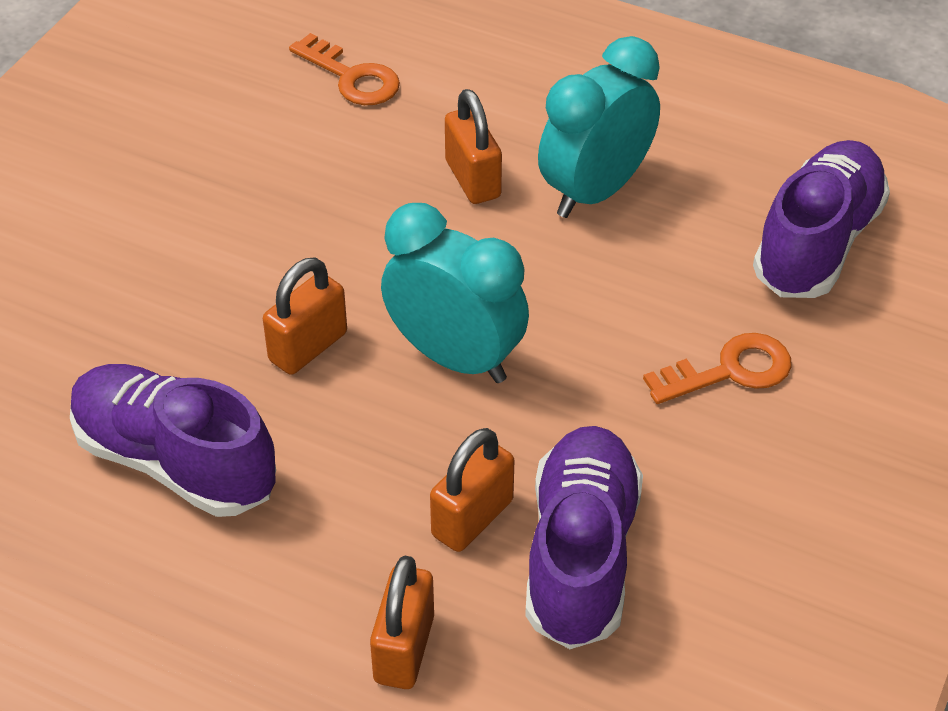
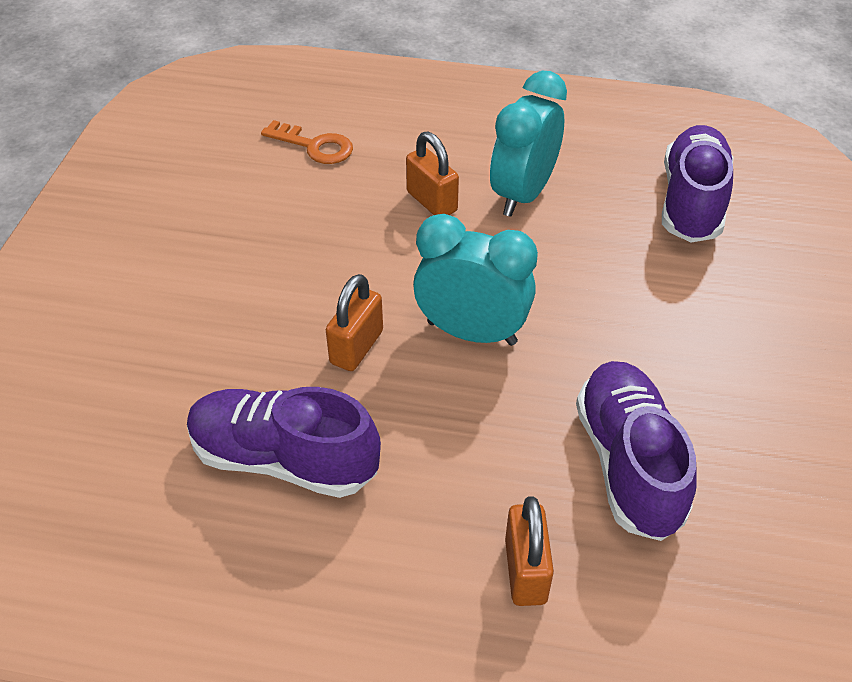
camera: 15 degrees left, 0 degrees up
orange padlock [430,428,514,552] -> none
orange key [643,333,792,404] -> none

